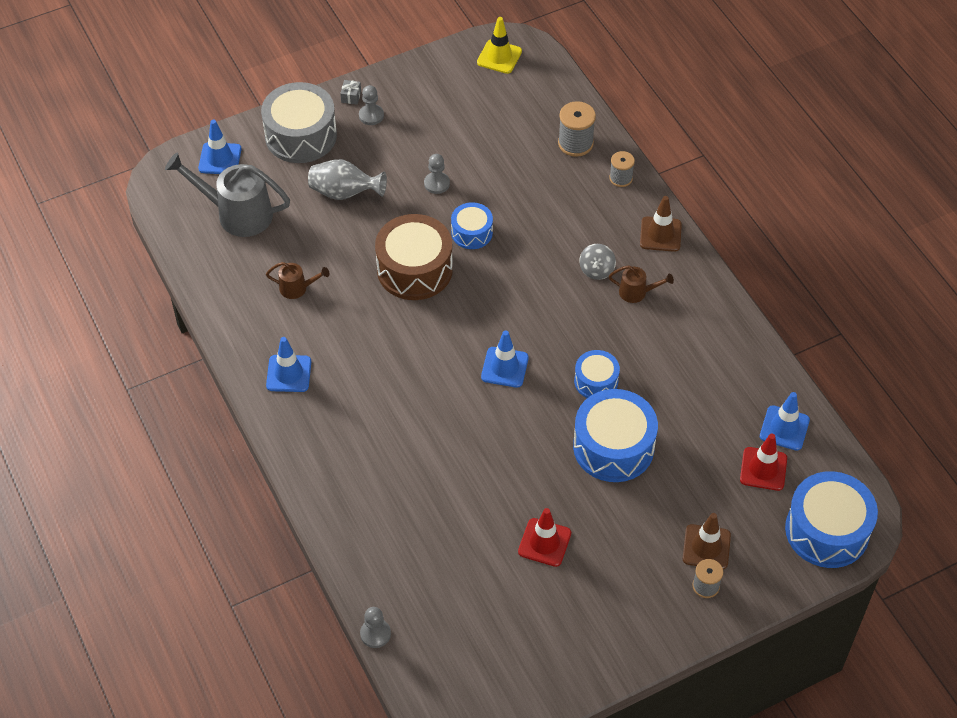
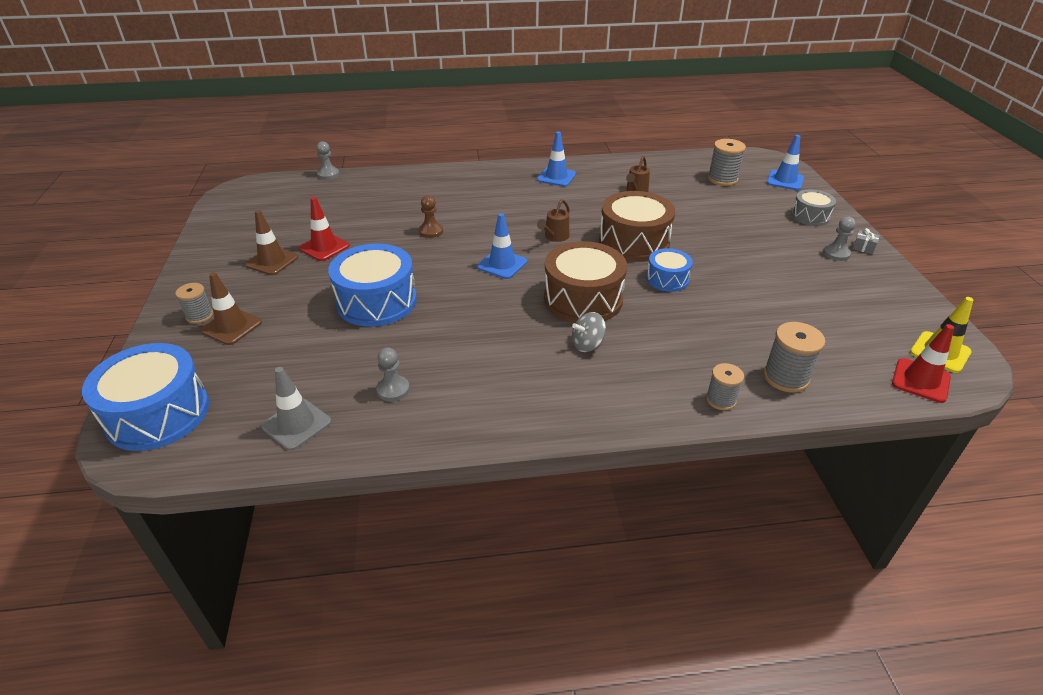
camera: 110 degrees right, 15 degrees down
grey watering can [165,152,290,237] -> grey spool [708,139,746,186]
grey drum [261,82,337,163] -> grey drum [791,190,836,226], size x0.56
grey vase [308,159,387,200] -> none
grey pawn [424,154,450,194] -> grey pawn moved to [376,347,410,401]
blue drum [574,350,620,398] -> none
grey spinning top [579,244,616,280] -> grey spinning top turned 60 degrees counterclockwise [572,312,606,352]
brown watering can [609,265,674,303] -> brown watering can moved to [537,199,570,242]
brown traffic cone [640,196,682,252] -> brown traffic cone moved to [245,210,298,275]
red traffic cone [740,433,787,491] -> red traffic cone moved to [892,324,954,403]
blue traffic cone [760,392,810,451] -> grey traffic cone [261,367,331,451]
none -> brown pawn [419,195,443,238]
none -> brown drum [544,241,627,323]

